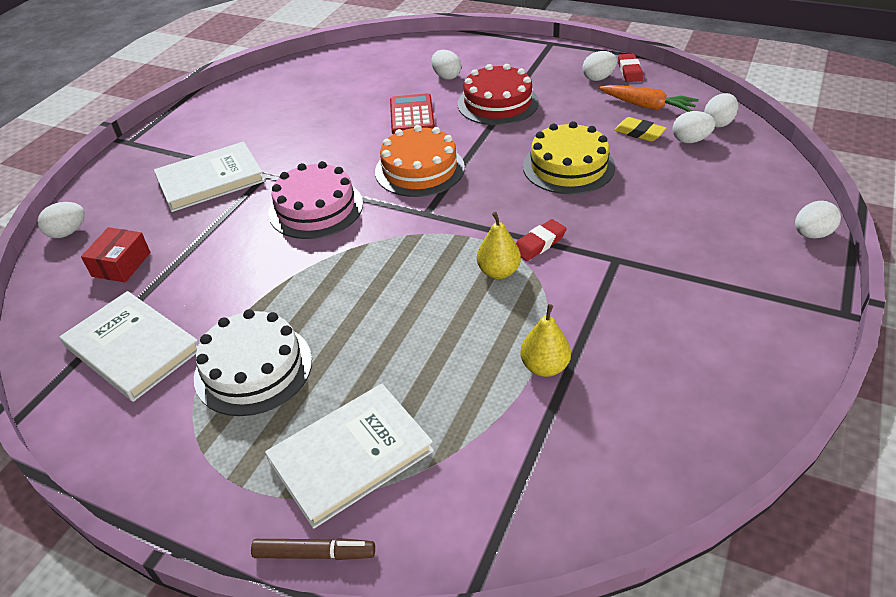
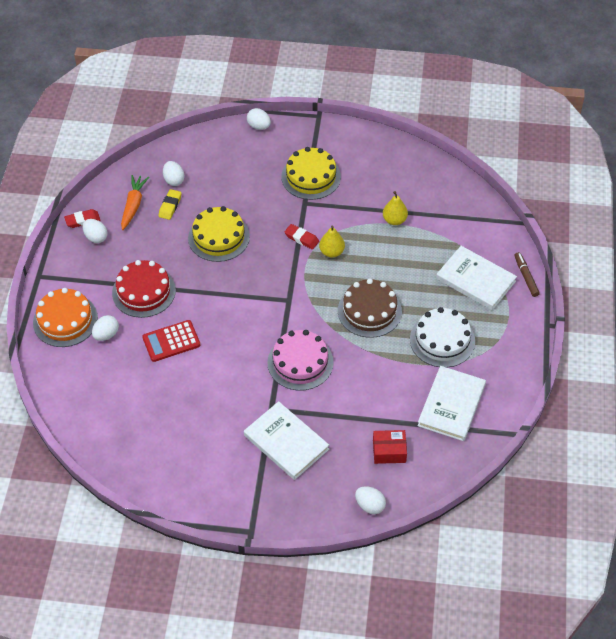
camera: 110 degrees left, 10 degrees up
orange cake [375,125,465,197] -> orange cake moved to [33,288,98,347]
white egg [704,93,738,127] -> none
none -> yellow cake [281,147,341,200]
none -> brown cake [338,278,402,338]

